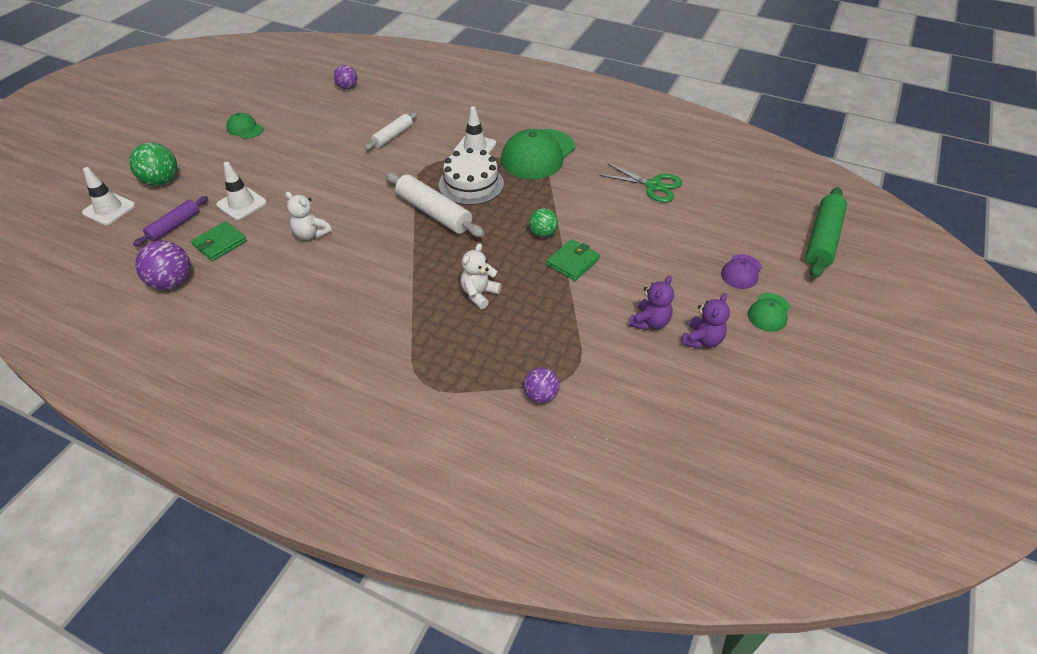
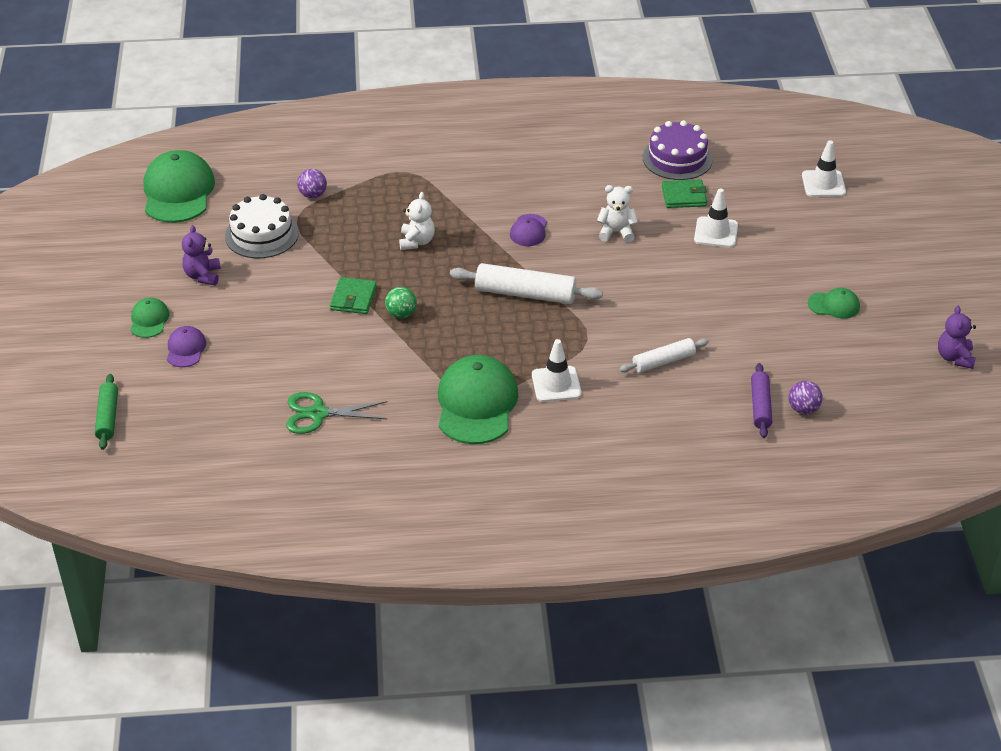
camera: 150 degrees right, 5 degrees down
green ball [129,143,177,186] -> none
purple rolling pin [133,196,208,247] -> purple rolling pin moved to [751,363,772,438]
purple ball [135,241,191,290] -> purple cake [643,120,713,180]
green wallet [191,221,247,261] -> green wallet turned 75 degrees clockwise [662,179,707,208]
white rolling pin [365,112,418,150] -> white rolling pin turned 60 degrees clockwise [619,338,709,373]
white cake [439,148,504,205] -> white cake moved to [225,194,299,258]
purple teddy bear [629,276,674,330] -> purple teddy bear moved to [938,306,976,369]
green rolling pin [806,187,847,278] -> green rolling pin [95,374,118,450], size x0.62
none -> green cap [144,150,215,223]
none -> purple cap [510,214,547,246]

